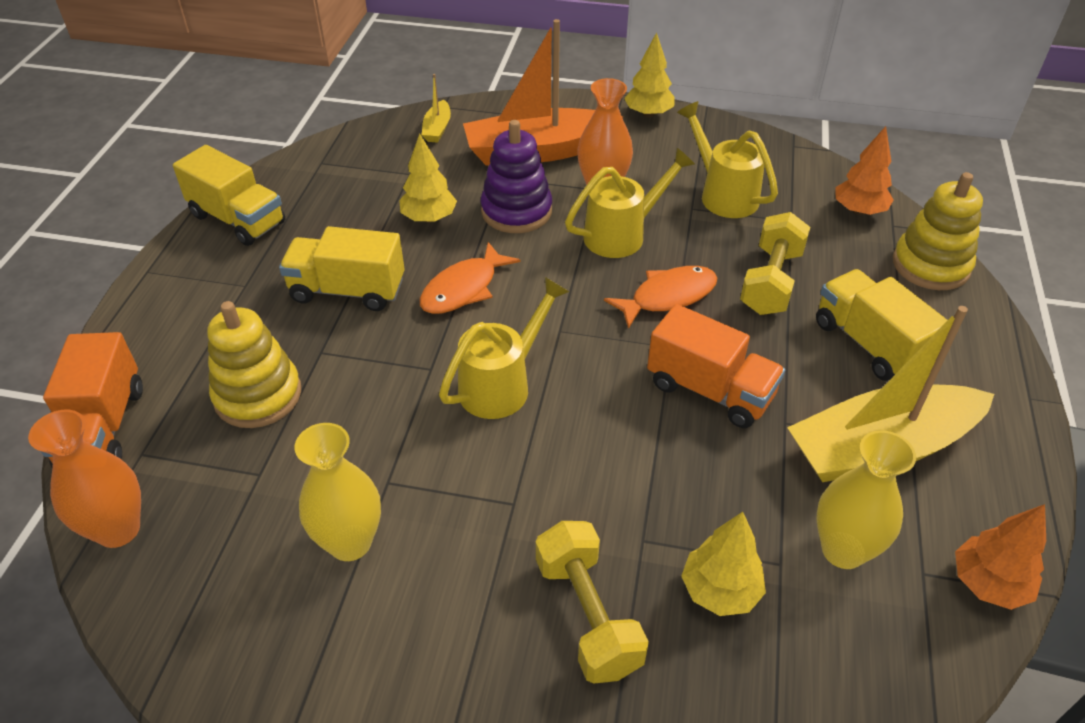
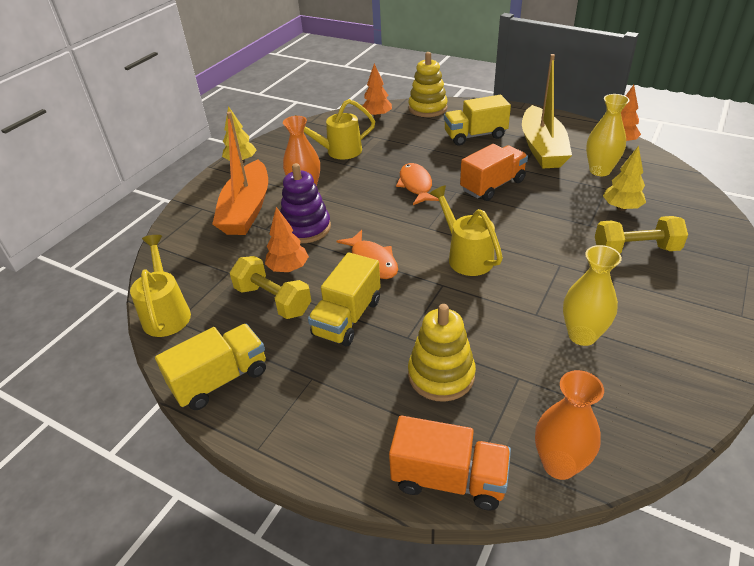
camera: 70 degrees left, 5 degrees down
yellow tree [399,133,457,223] -> orange tree [265,207,309,272]
yellow boat [422,74,451,143] -> none
yellow watering can [565,148,695,258] -> yellow watering can moved to [130,235,191,337]
yellow dumbbell [740,212,810,315] -> yellow dumbbell moved to [230,256,311,319]

